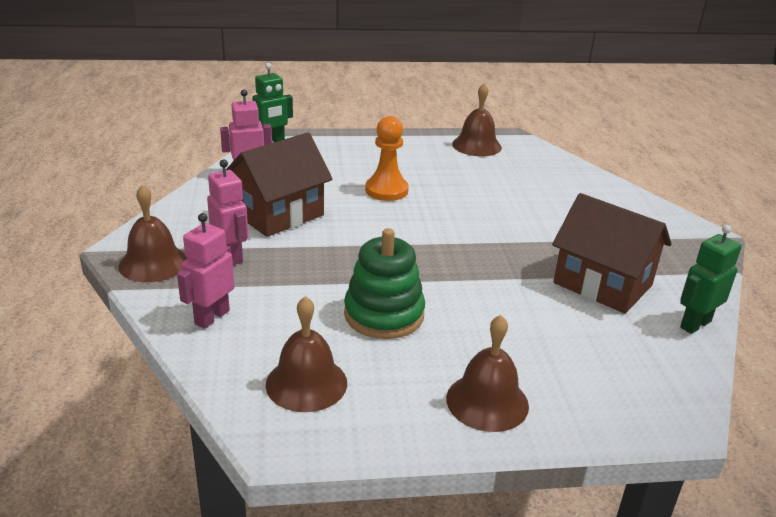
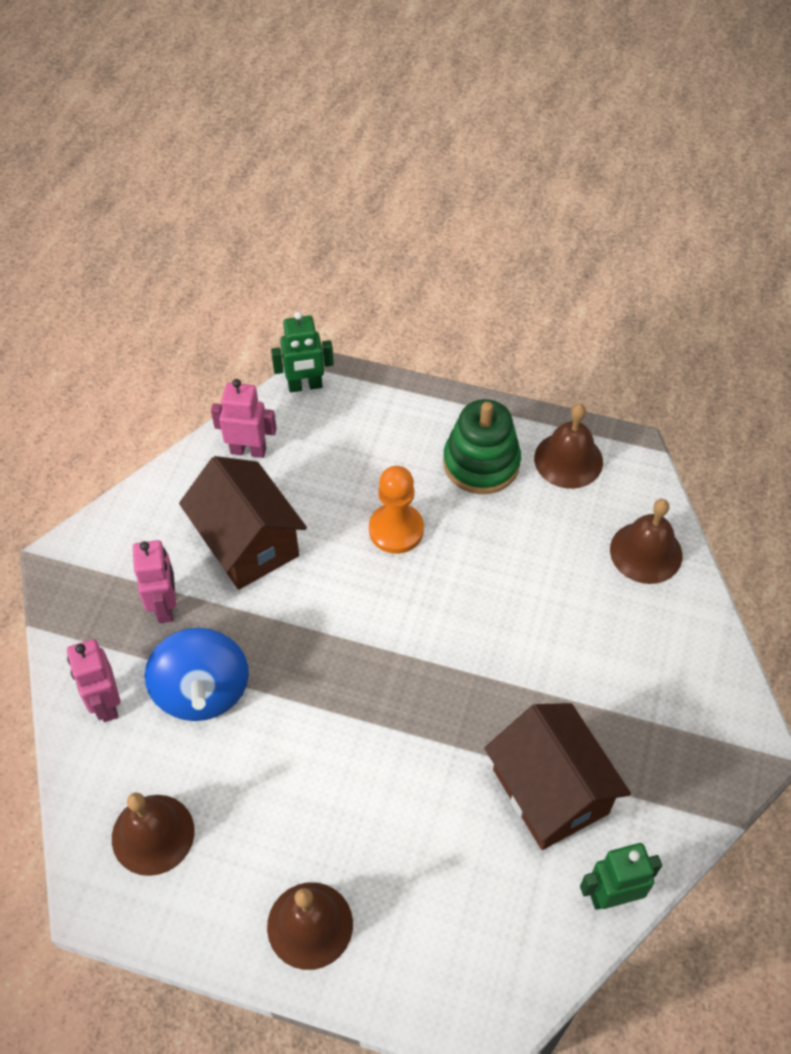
camera: 25 degrees right, 25 degrees up
brown bell [119,185,187,282] -> brown bell moved to [610,499,682,584]
pink robot [177,213,234,329] -> pink robot turned 75 degrees counterclockwise [67,639,120,722]
brown house [226,132,332,237] -> brown house turned 75 degrees clockwise [179,456,307,590]
green stacking toy [344,228,425,339] -> green stacking toy moved to [443,399,521,494]
none -> blue spinning top [145,628,249,721]

